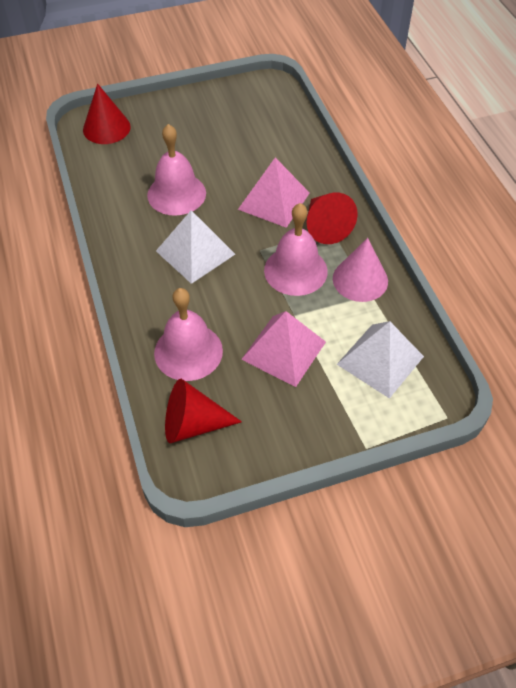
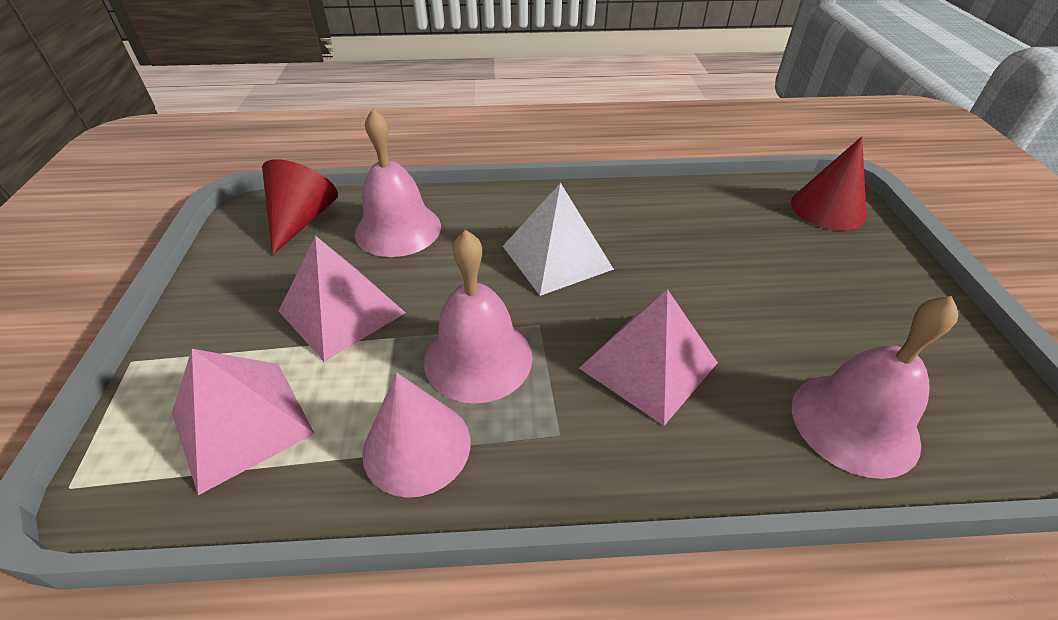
camera: 105 degrees right, 10 degrees down
pink bell [147,124,206,216] -> pink bell moved to [792,296,958,479]
red cone [307,193,358,244] -> none
white pyramid [337,321,424,399] -> pink pyramid [172,349,315,495]

